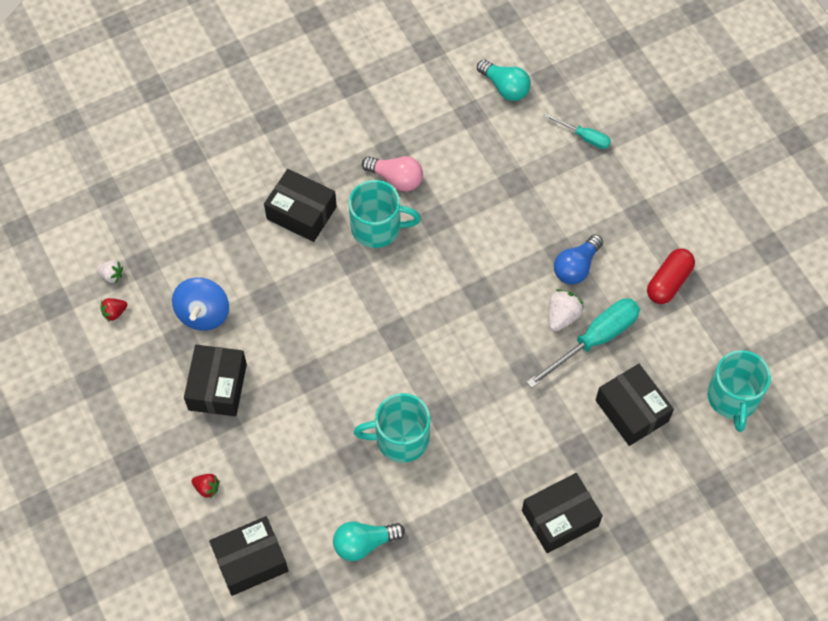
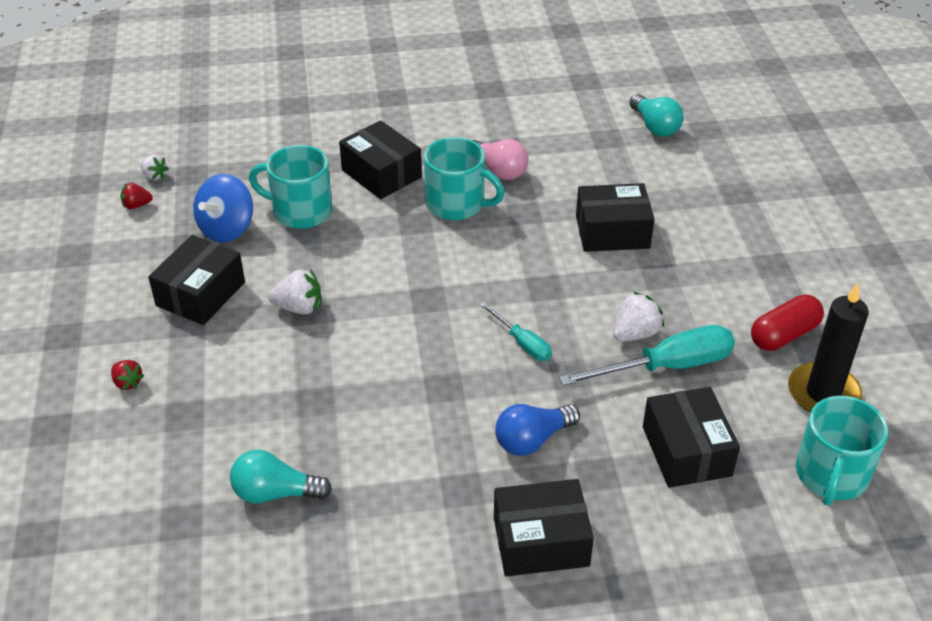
camera: 20 degrees right, 20 degrees down
black box [209,516,288,596] -> black box moved to [576,183,655,252]
turquoise mug [354,393,430,463] -> turquoise mug moved to [249,145,332,229]
turquoise screwdriver [544,113,611,149] -> turquoise screwdriver moved to [480,302,552,361]
blue light bulb [554,234,603,285] -> blue light bulb moved to [495,404,580,456]
none -> white strawberry [268,269,321,314]
none -> black candle [788,283,869,413]

